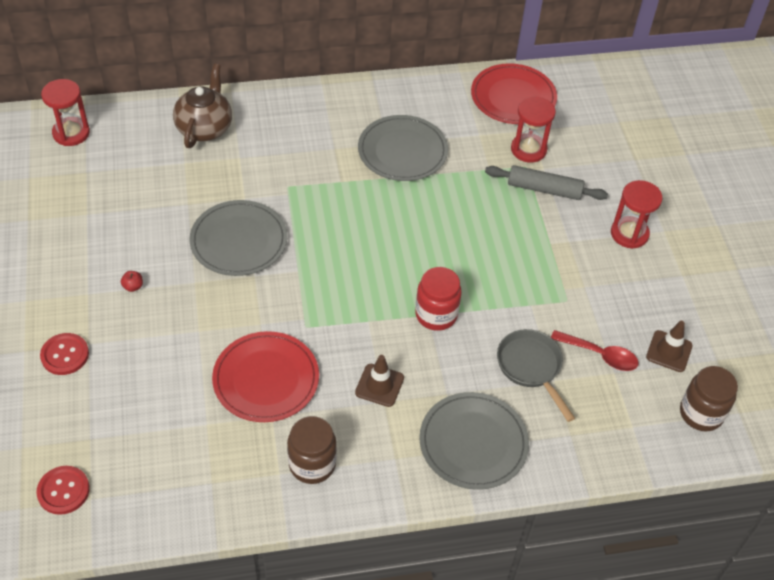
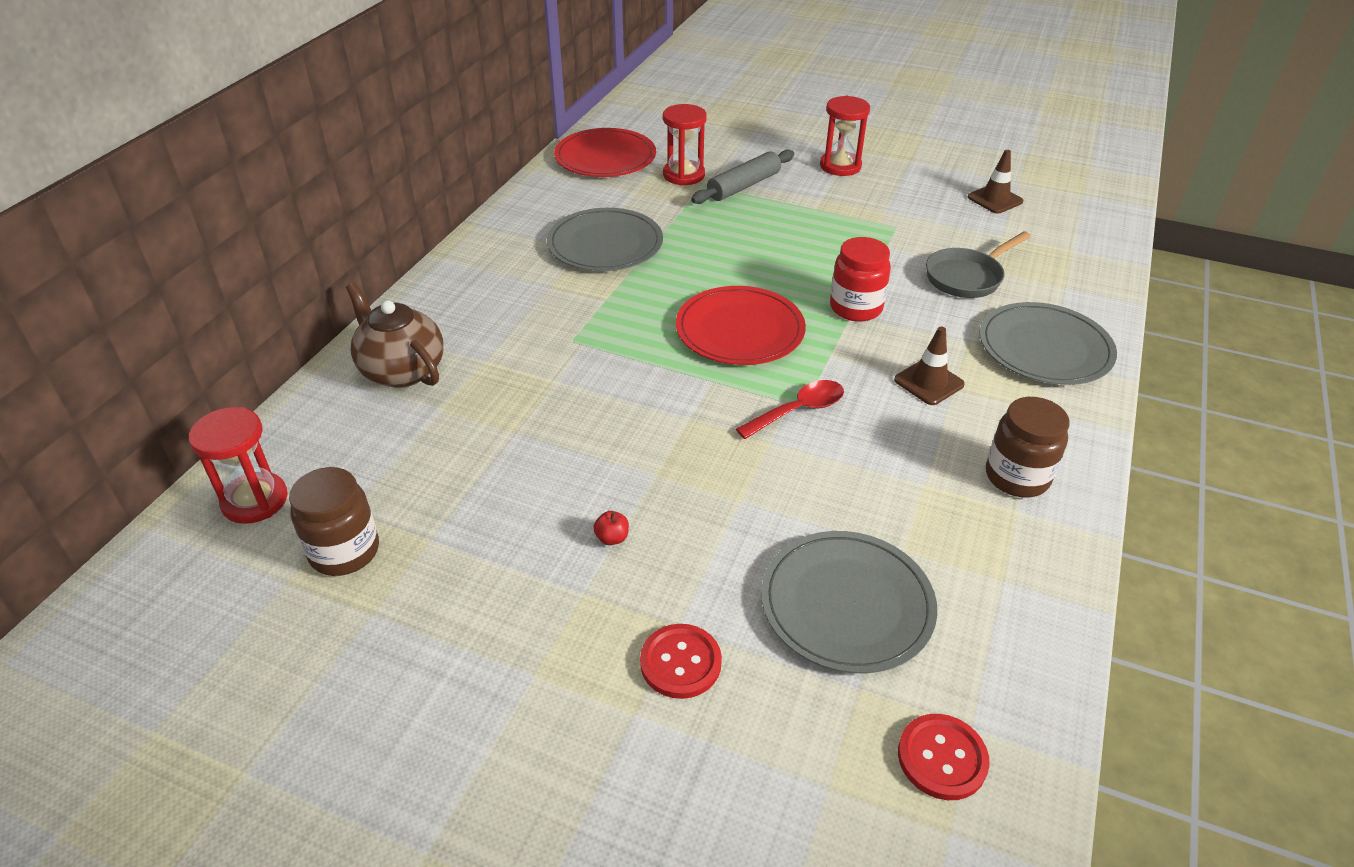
camera: 55 degrees left, 10 degrees down
grey plate [190,200,287,276] -> grey plate moved to [761,531,937,673]
red plate [212,331,319,422] -> red plate moved to [676,286,806,365]
grey pan [497,329,575,422] -> grey pan turned 45 degrees counterclockwise [926,231,1031,298]
red spoon [551,330,639,371] -> red spoon moved to [736,380,844,439]
brown jar [680,366,738,432] -> brown jar moved to [289,467,379,576]

